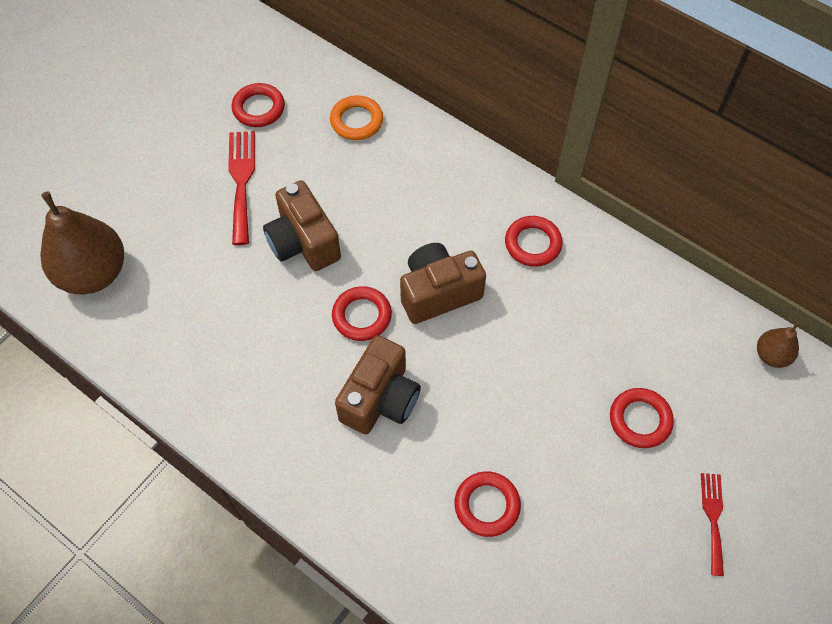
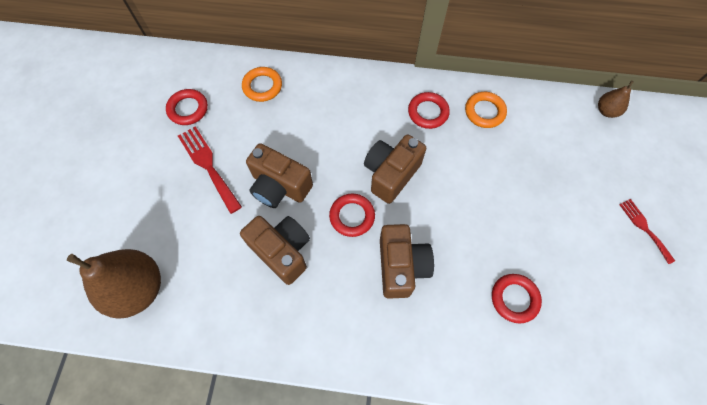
camera: 30 degrees left, 5 degrees up
red ring [610,388,674,448] -> none
none -> brown camera [240,216,310,285]
none -> orange ring [465,92,507,128]

